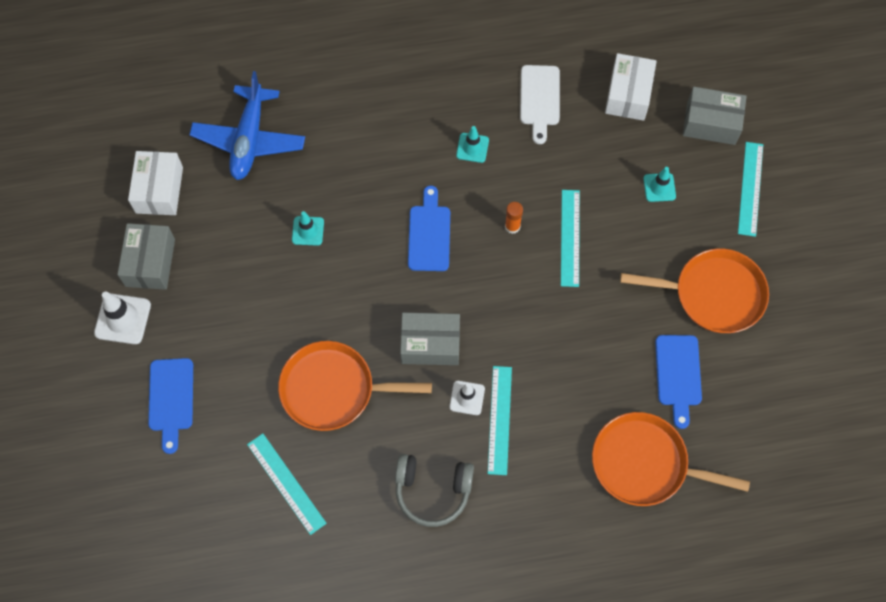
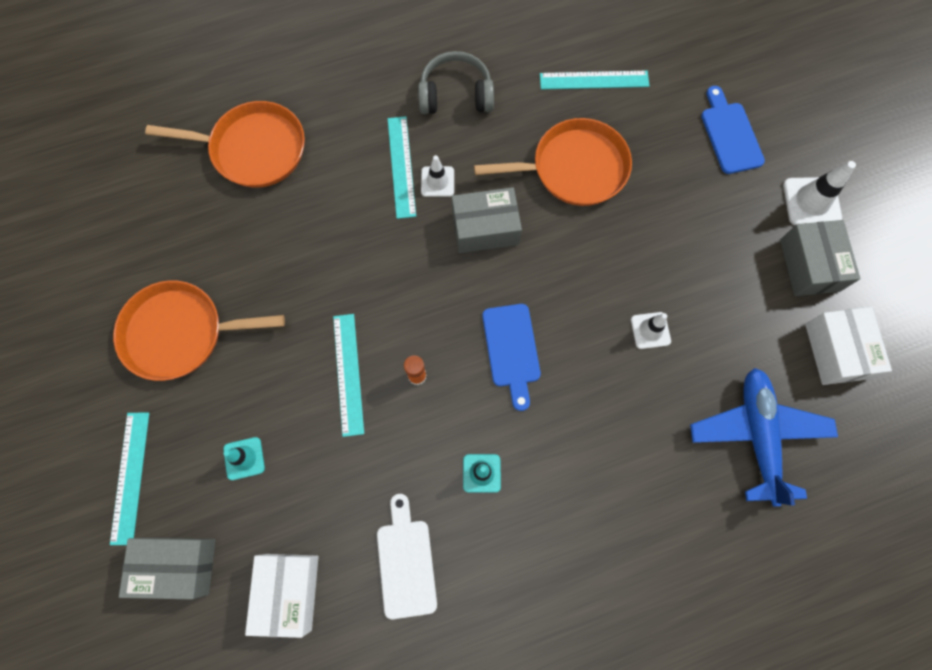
camera: 170 degrees right, 5 degrees up
turquoise ruler [247,434,327,535] -> turquoise ruler turned 45 degrees counterclockwise [540,71,649,89]
turquoise traffic cone [292,211,324,246] -> white traffic cone [631,312,671,349]
blue cutting board [655,335,702,429] -> none

